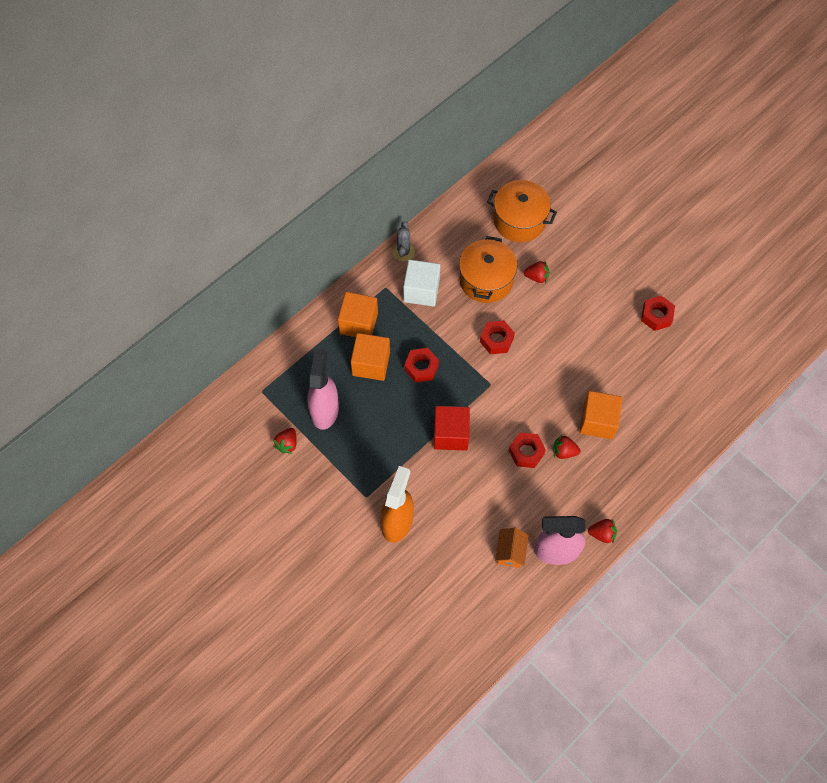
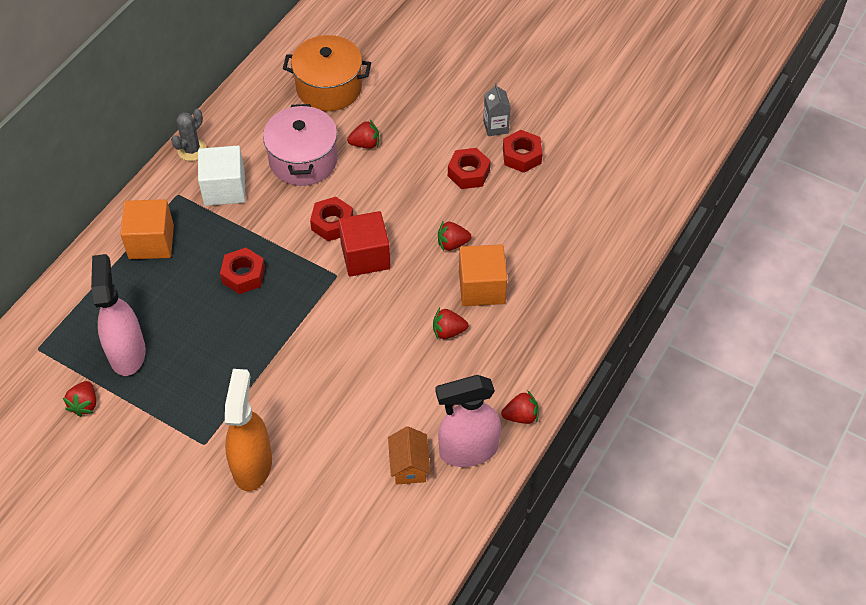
camera: 15 degrees left, 10 degrees down
orange cube [351,333,390,381] -> none
grey cactus [392,221,415,261] -> grey cactus turned 45 degrees clockwise [171,109,207,161]
red cube [434,406,470,450] -> red cube moved to [339,211,391,277]
orange pot [459,236,517,303] -> pink pot [263,104,338,186]
red nut [509,432,546,468] -> red nut moved to [448,148,491,189]
none -> red strawberry [438,222,472,251]
none -> grey carton [483,83,511,136]

